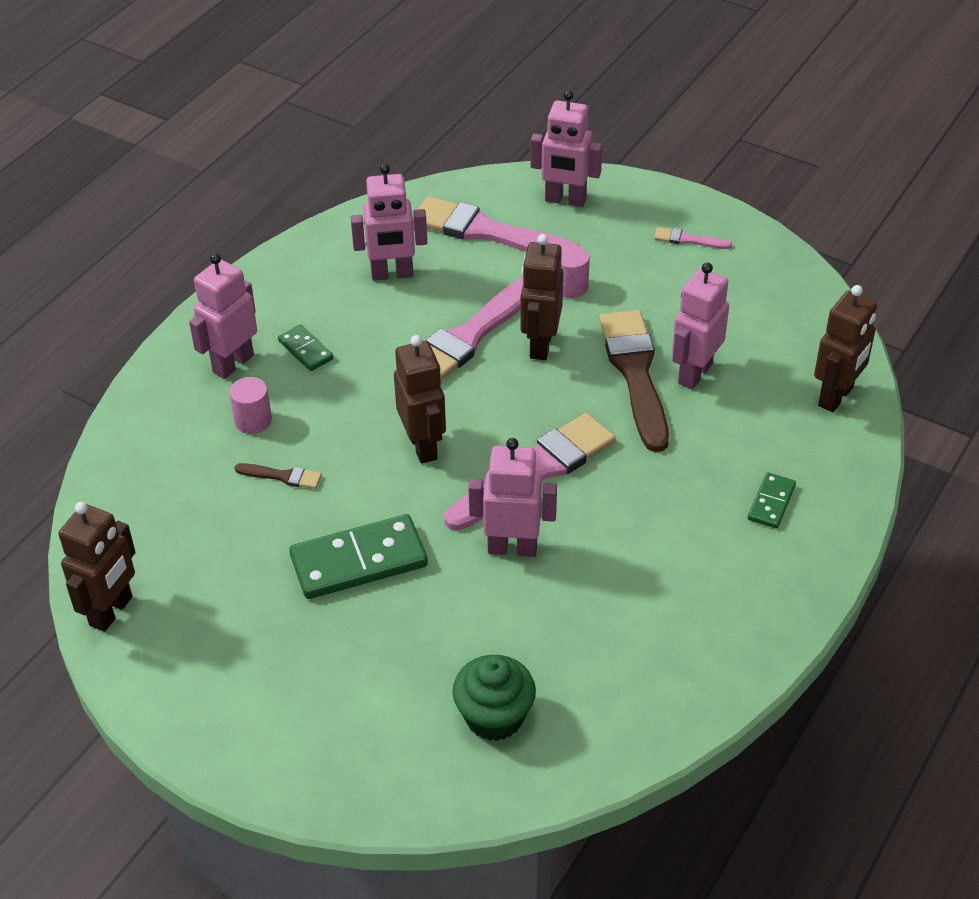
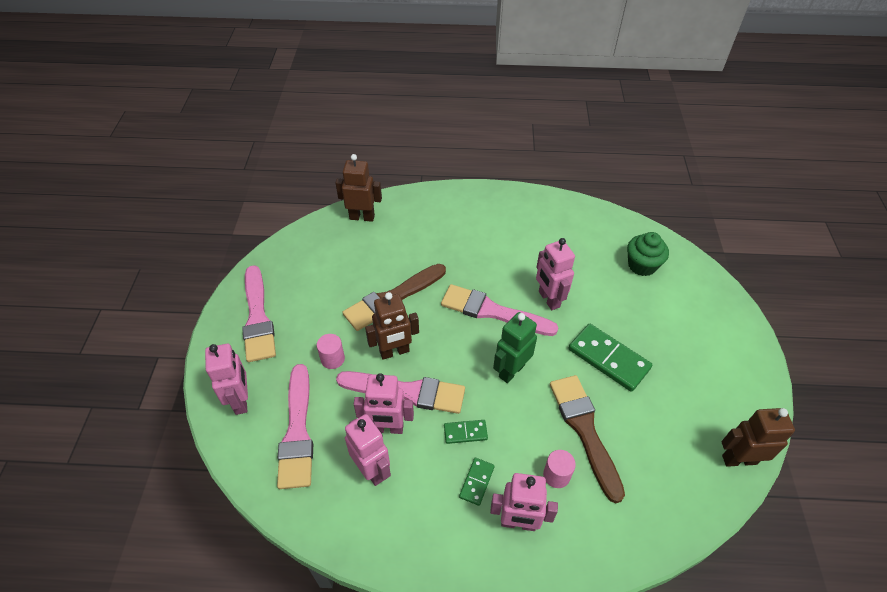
camera: 120 degrees left, 5 degrees up
brown brush [235,463,322,489] -> brown brush [550,375,625,503], size x2.28
brown robot [394,335,446,464] -> green robot [493,312,537,383]
pink brush [654,227,732,249] -> pink brush [242,265,276,362], size x2.28
pink robot [672,262,729,389] -> pink robot moved to [354,373,414,434]
green domino [748,472,796,528] -> green domino moved to [444,420,488,444]

